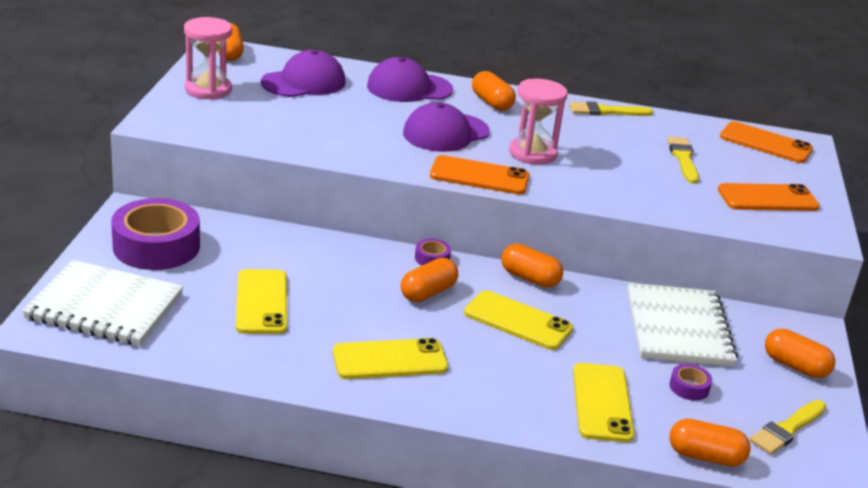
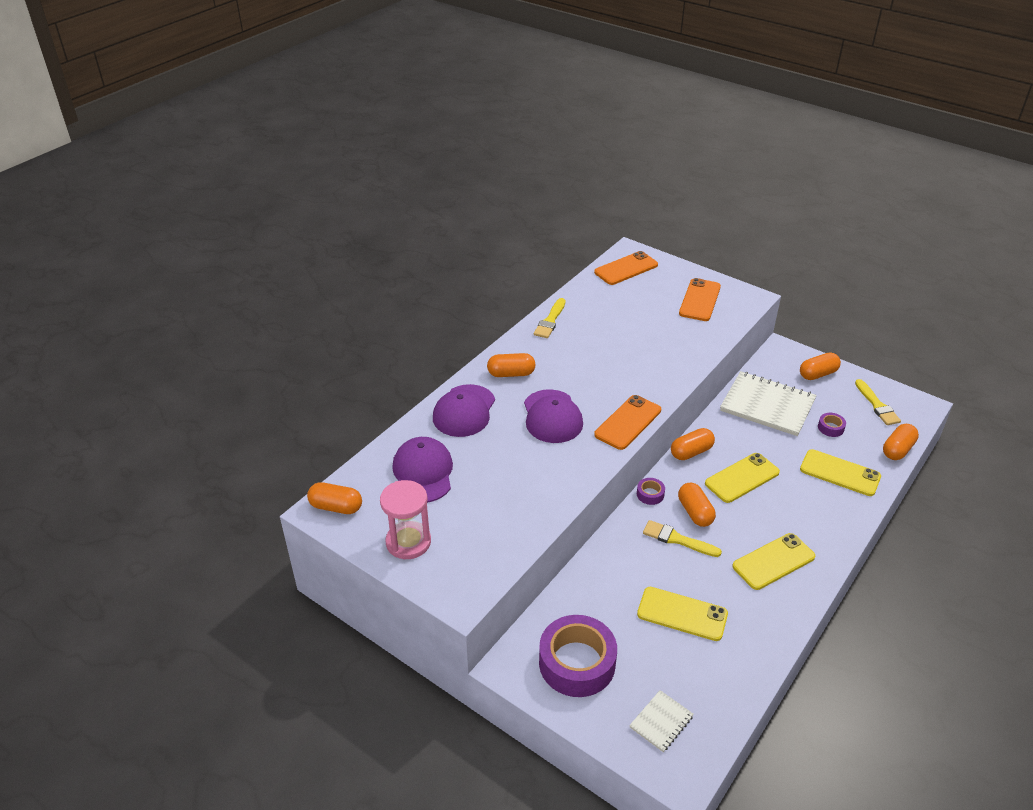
camera: 60 degrees left, 10 degrees up
white notebook [22,260,183,346] -> white notebook [629,690,694,752], size x0.49
yellow phone [333,338,448,379] -> yellow phone turned 45 degrees clockwise [732,533,815,590]
pink hourglass [509,79,568,165] -> none
yellow brush [667,136,699,184] -> yellow brush moved to [643,520,722,557]

